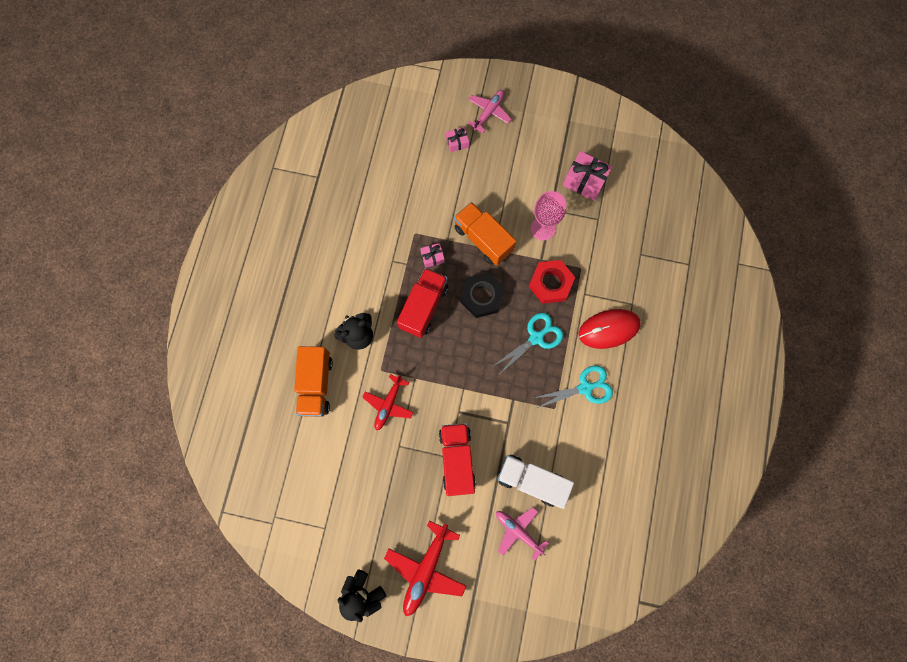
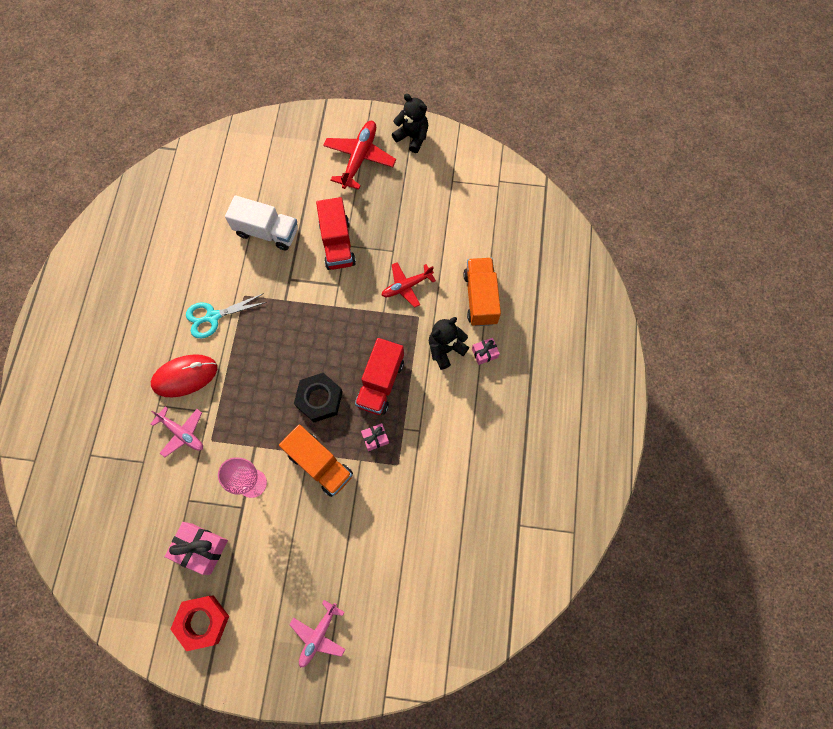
camera: 175 degrees right, 5 degrees down
red plane [363,374,413,430] -> red plane turned 135 degrees counterclockwise [381,262,436,308]
pink gift [446,127,469,152] -> pink gift moved to [472,338,500,365]
turquoise scissors [493,313,563,374] -> none
pink plane [496,507,549,561] -> pink plane moved to [150,406,203,457]
red nut [529,260,575,304] -> red nut moved to [170,595,229,651]

